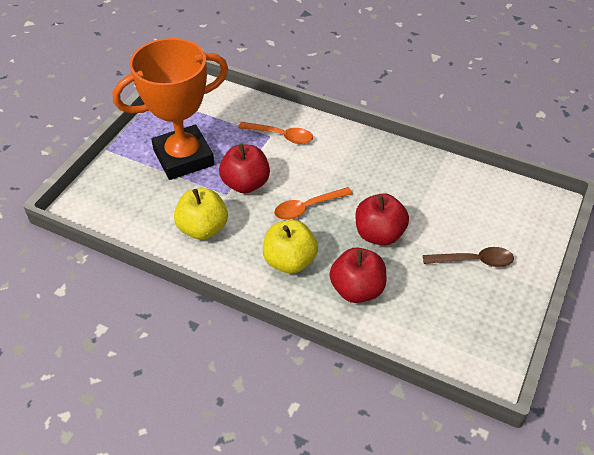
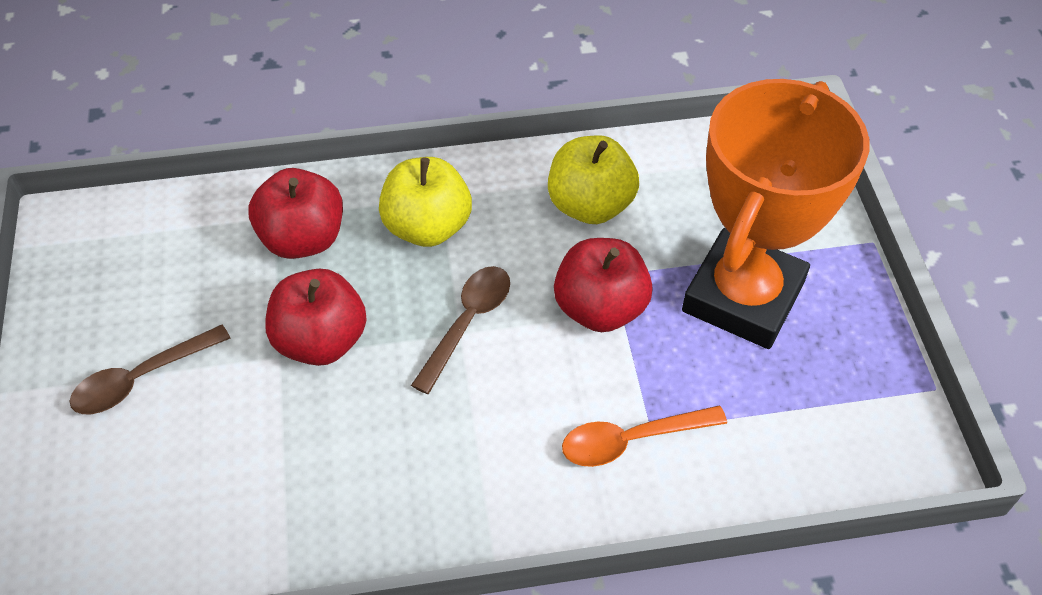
camera: 145 degrees right, 5 degrees up
orange spoon [274,187,353,220] -> brown spoon [411,266,510,394]

